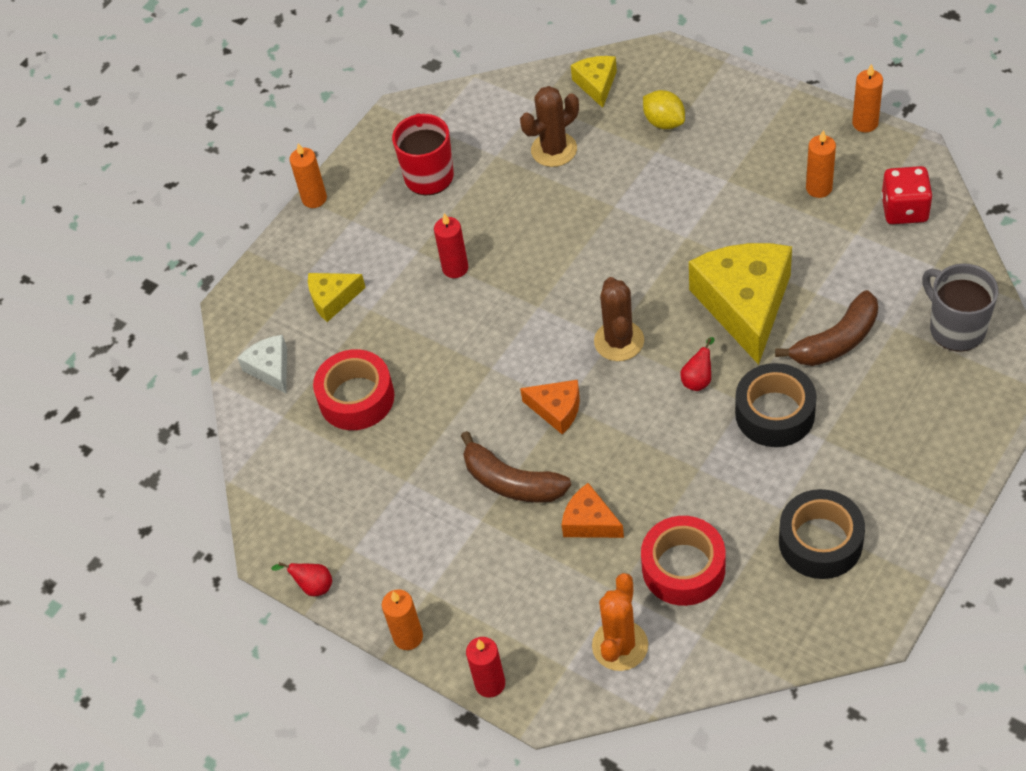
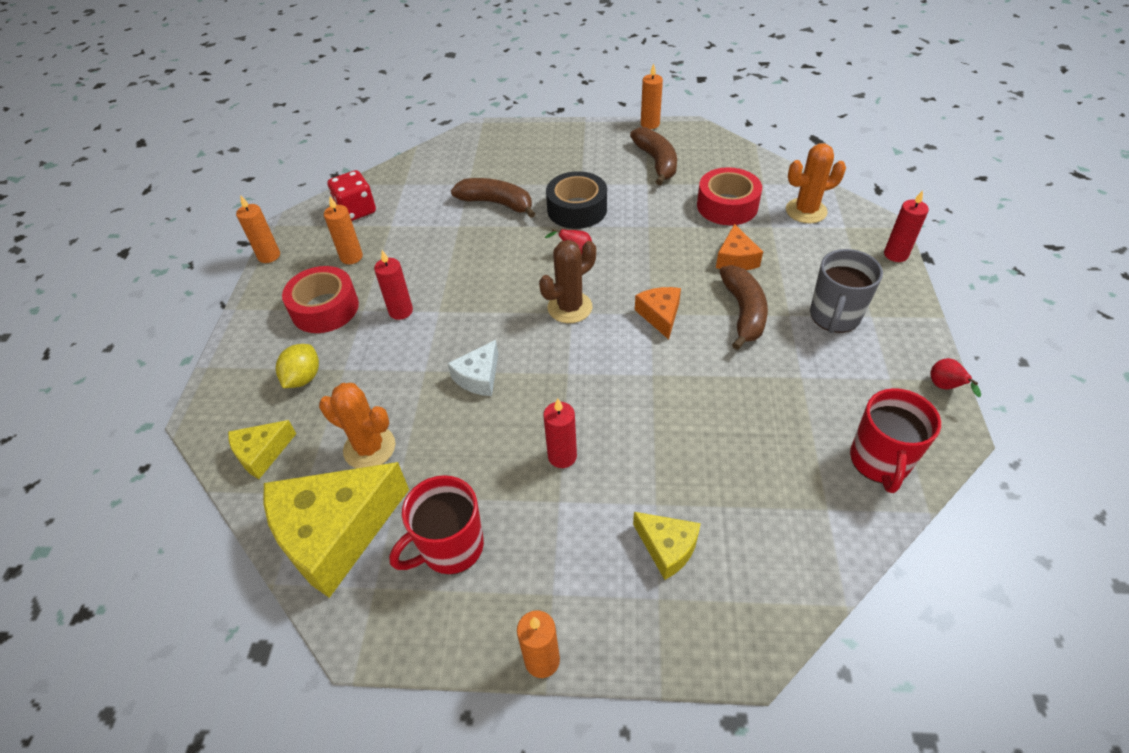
camera: 125 degrees left, 5 degrees down
white cheese [238,335,287,393] -> white cheese moved to [447,340,498,396]
red tape [313,349,395,430] -> red tape moved to [282,266,359,333]
orange candle [382,589,423,650] -> orange candle moved to [641,63,663,129]
brown cactus [520,86,579,167] -> orange cactus [319,383,395,468]
yellow cheese [689,243,792,365] -> yellow cheese moved to [264,462,409,598]
black tape [779,489,865,579] -> brown banana [630,127,677,185]
grey mug [922,264,998,352] -> grey mug moved to [810,249,883,333]
none -> red candle [374,250,413,320]
none -> red mug [850,388,941,493]

